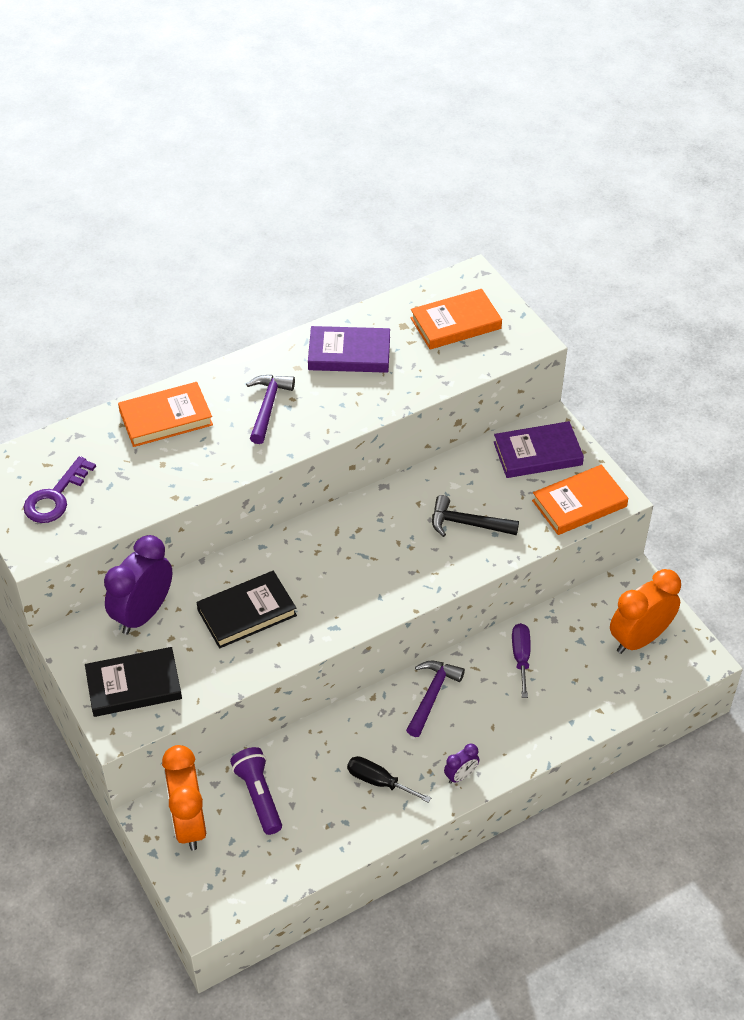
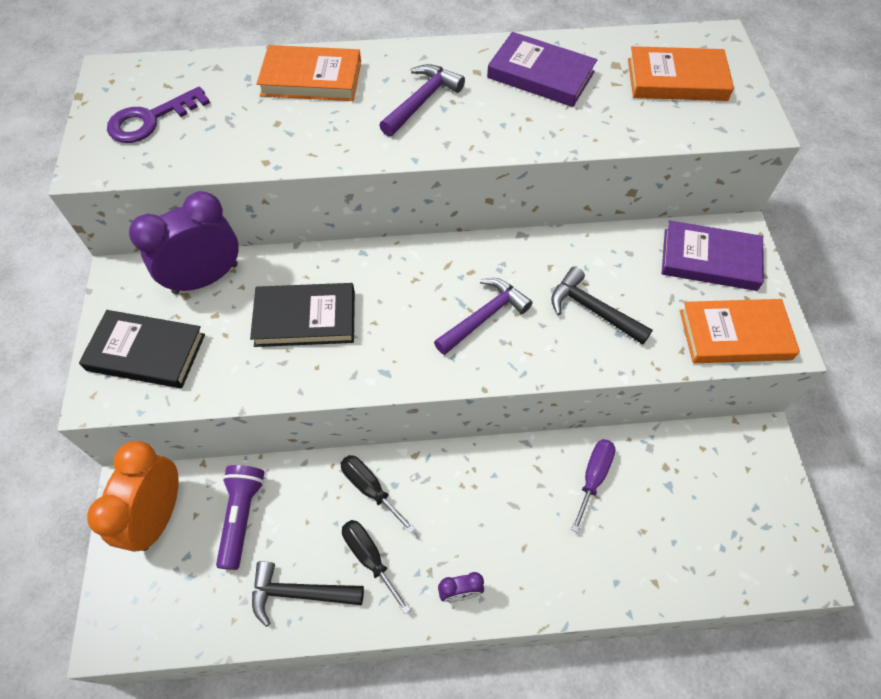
camera: 25 degrees right, 10 degrees up
purple hammer [406,661,465,737] -> purple hammer moved to [434,278,532,355]
orange clock [610,569,681,654] -> none
none -> black hammer [252,561,364,627]
none -> black screwdriver [341,455,416,534]

